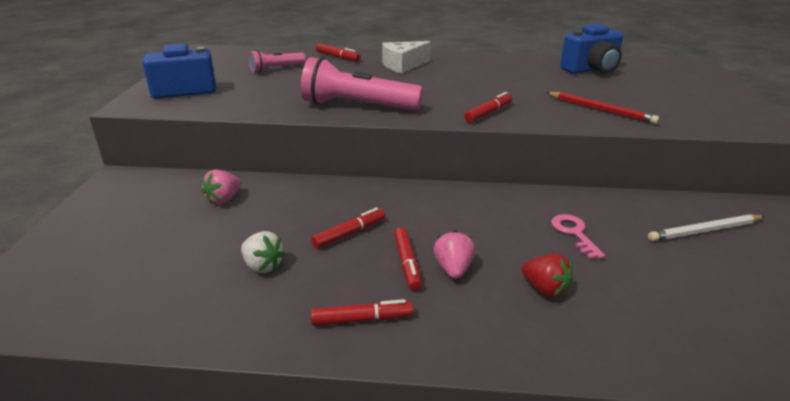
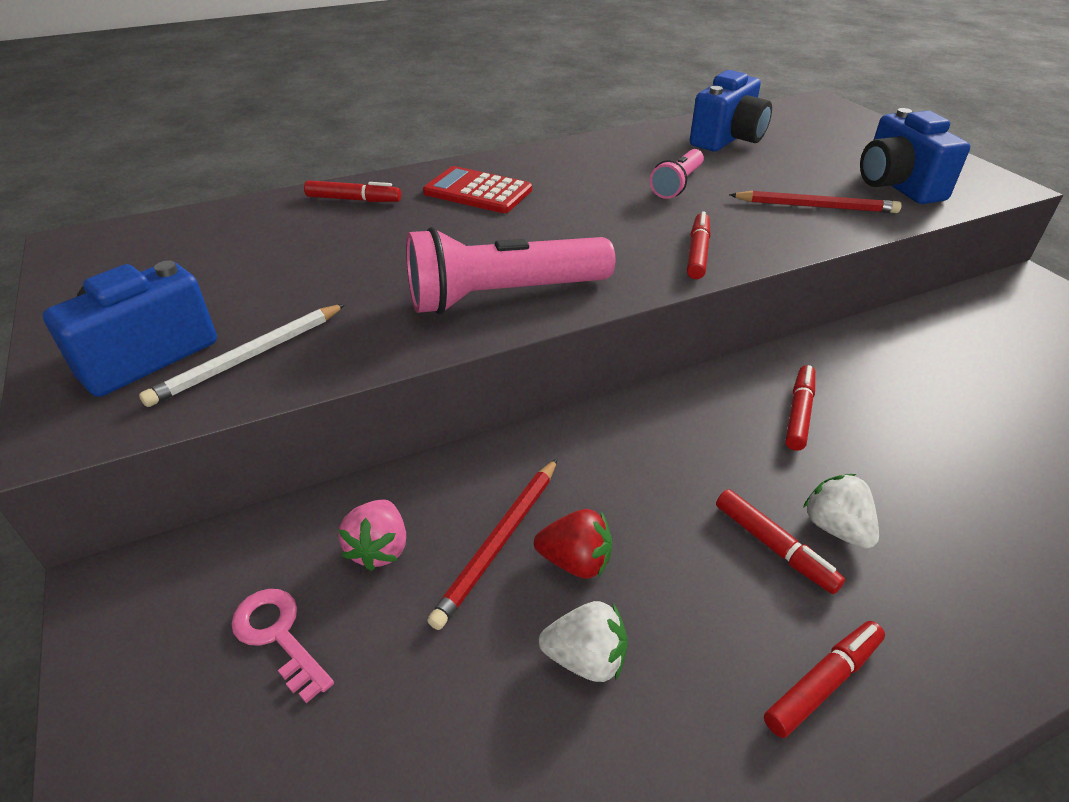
camera: 30 degrees left, 10 degrees up
pink flashlight [249,50,306,73] -> pink flashlight moved to [650,149,704,199]
red marker [311,208,385,249] -> red marker moved to [785,365,815,451]
white cheese [382,41,431,73] -> red calculator [423,166,532,213]
pink strawberry [433,230,475,279] -> white strawberry [803,474,879,549]
red strawberry [522,254,573,298] -> red strawberry moved to [534,509,612,579]
pink key [551,214,605,259] -> pink key moved to [231,589,334,703]
white pencil [648,214,765,242] -> white pencil moved to [139,304,346,407]
none -> red pencil [427,458,558,630]
none -> blue camera [860,108,970,204]

